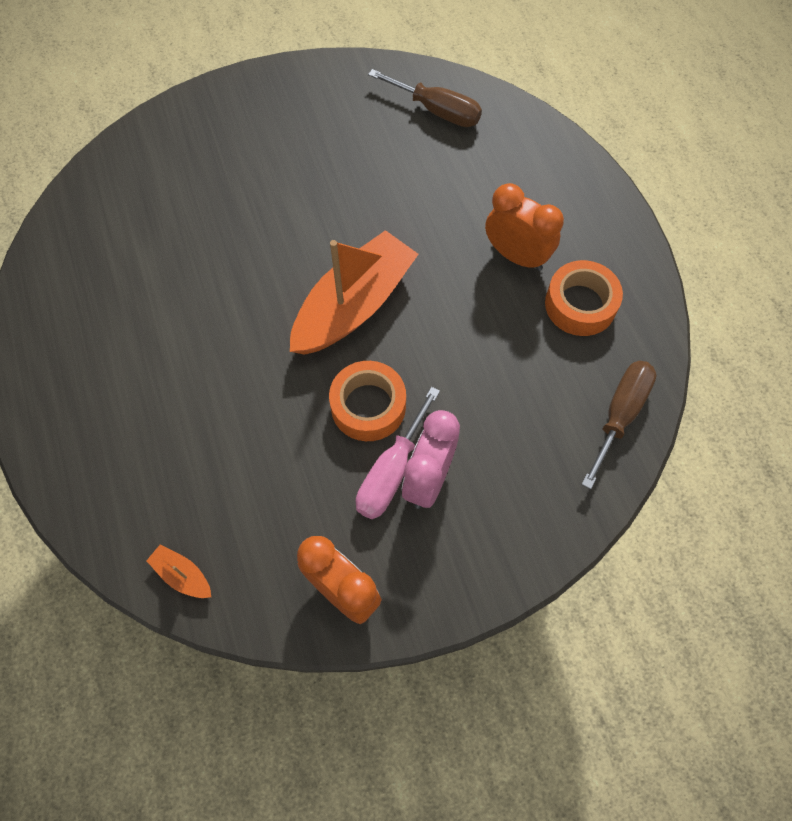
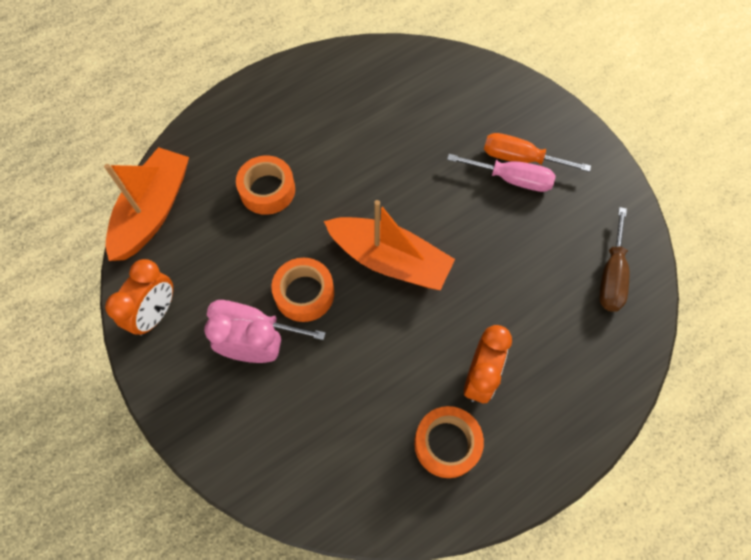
camera: 75 degrees right, 0 degrees up
orange boat [146,544,211,598] -> orange boat [104,147,189,261], size x2.45
brown screwdriver [581,361,657,489] -> none
none -> orange tape [236,155,295,215]
none -> pink screwdriver [447,154,555,192]
none -> orange screwdriver [484,133,591,172]

